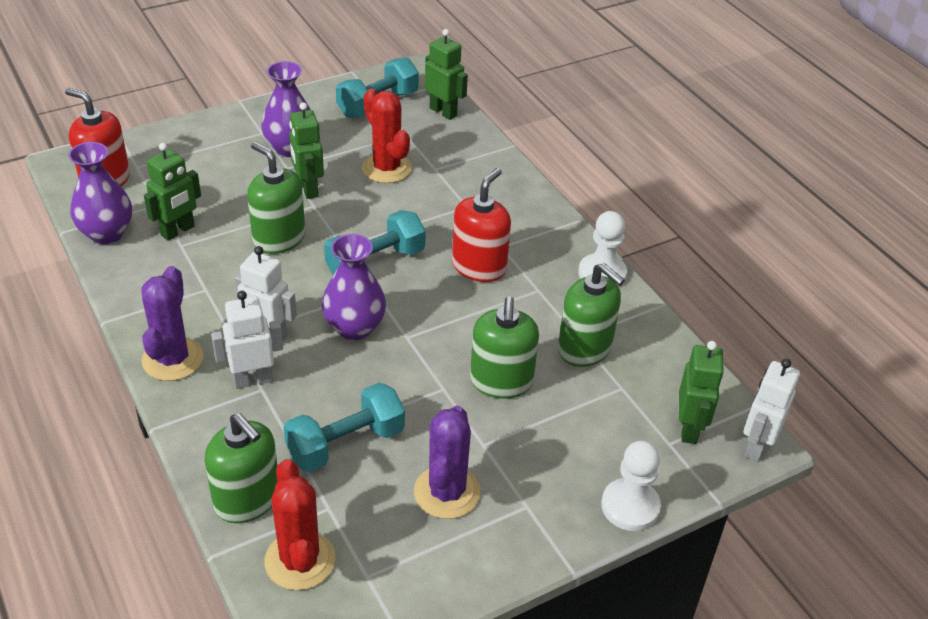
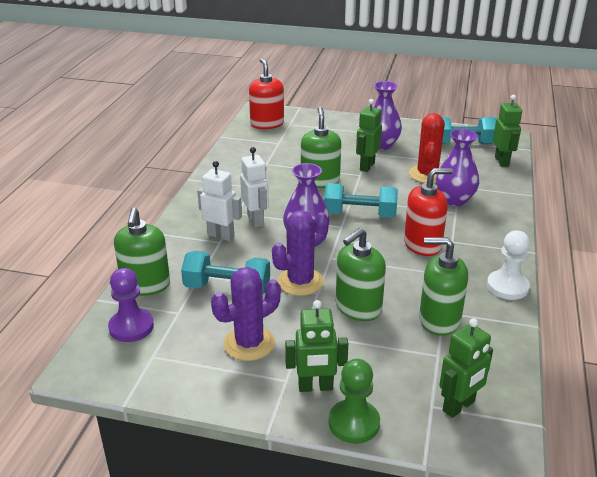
camera: 45 degrees right, 10 degrees down
purple vase [68,142,132,244] -> purple vase moved to [436,129,479,206]
purple cactus [141,266,204,381] -> purple cactus moved to [272,210,329,296]
green robot [144,143,201,241] -> green robot moved to [285,300,348,392]
red cactus [264,459,336,590] -> purple pawn [108,268,154,342]
green soap dispenser [558,263,625,367] -> green soap dispenser turned 105 degrees clockwise [419,237,468,336]
white pawn [601,441,661,531] -> green pawn [329,359,380,444]
white robot [744,359,800,462] -> none

